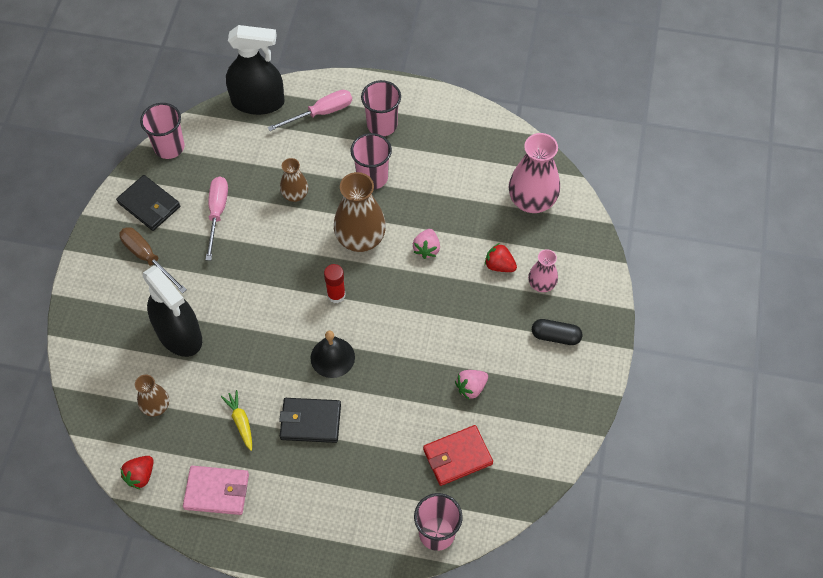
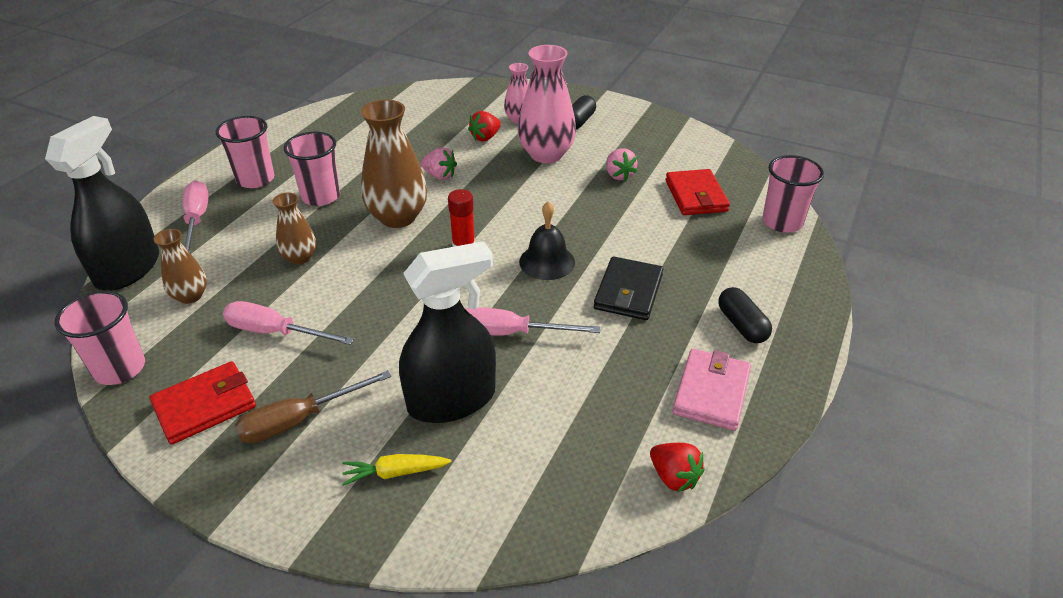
camera: 75 degrees left, 20 degrees down
black wallet [116,175,180,231] -> red wallet [149,361,256,445]
brown vase [135,375,169,416] -> brown vase moved to [153,229,207,304]
yellow carrot [221,390,252,451] -> yellow carrot moved to [342,454,451,486]
pink vase [509,133,560,213] -> pink vase moved to [518,45,576,163]
none -> pink screwdriver [465,307,600,336]
none -> black capsule [718,287,772,343]

